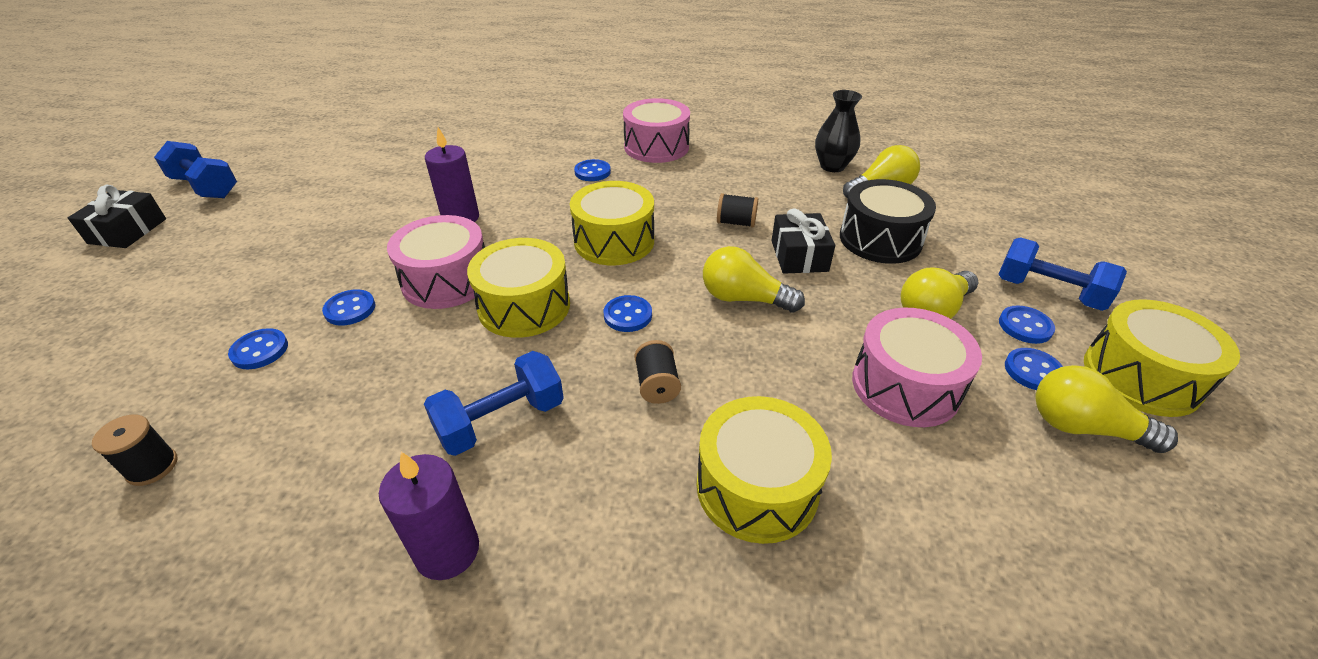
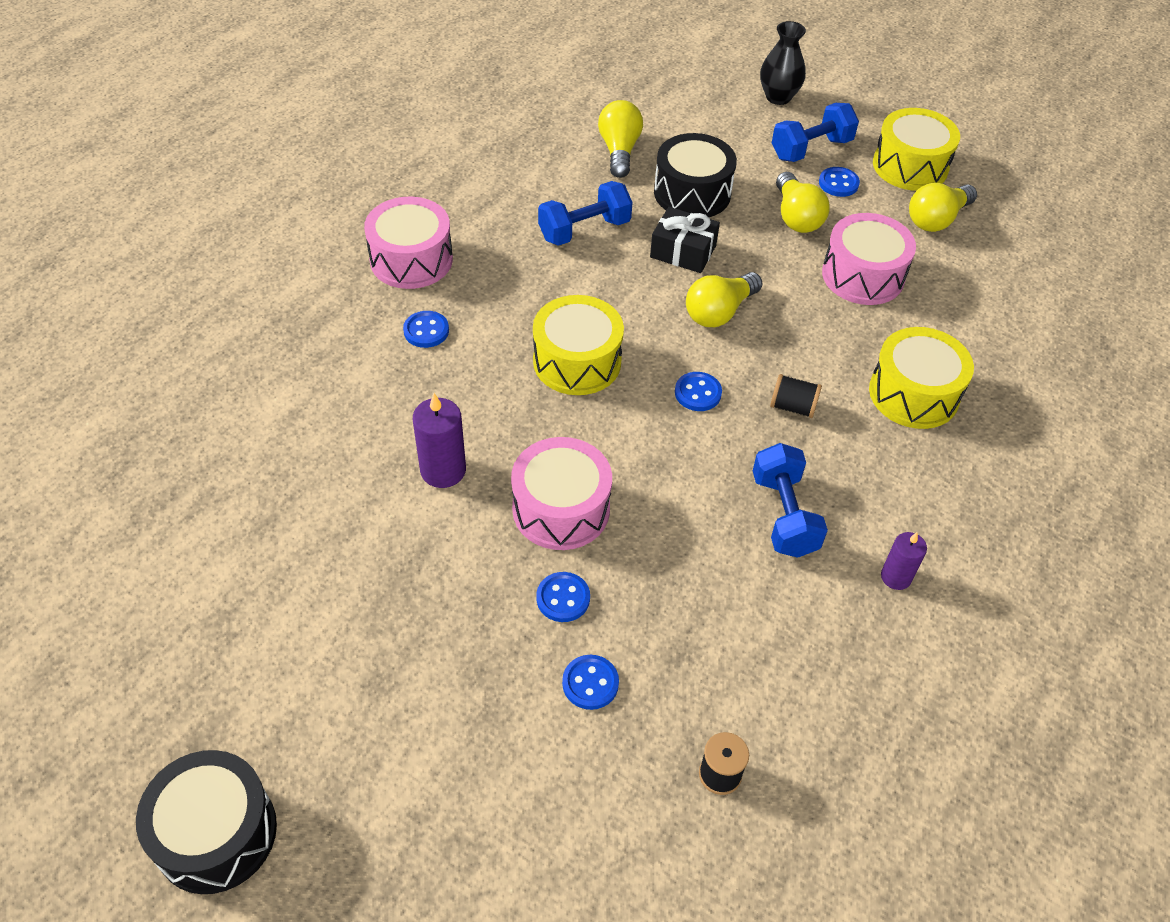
camera: 65 degrees left, 10 degrees up
black gift [68,185,166,248] -> black drum [136,750,277,894]
blue dumbbell [154,141,237,198] -> blue dumbbell moved to [538,181,633,246]
purple candle [379,452,479,580] -> purple candle [881,532,927,590], size x0.64
yellow drum [467,238,570,338] -> none
black spool [717,193,758,227] -> none
black vase [815,90,862,172] -> black vase moved to [760,21,806,105]
blue button [1005,348,1063,390] -> none

